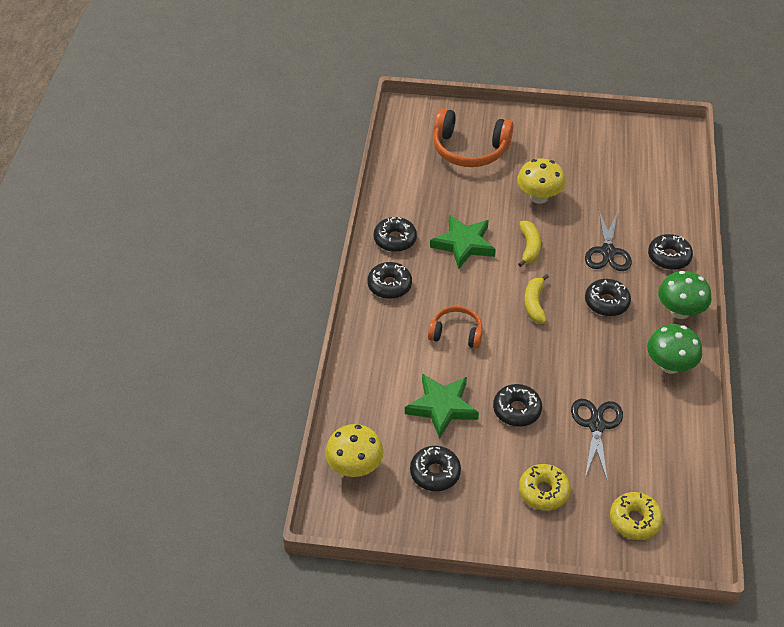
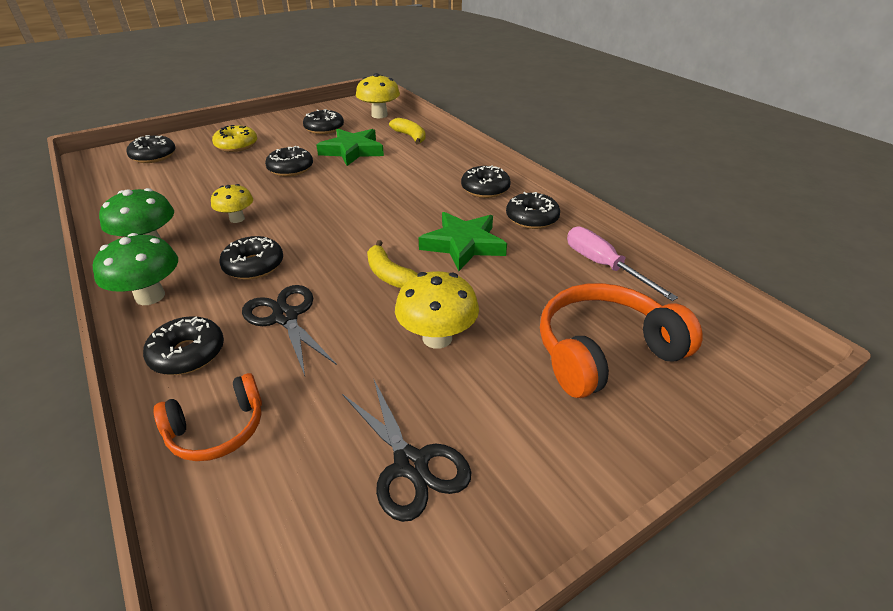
camera: 140 degrees right, 10 degrees down
orange headphones [428,306,483,349] -> orange headphones moved to [153,373,262,461]
yellow banana [524,274,549,323] -> yellow banana moved to [389,118,426,144]
black scissors [571,399,623,479] -> black scissors moved to [342,380,471,522]
yellow donut [610,492,663,540] -> black donut [127,135,176,163]
none -> yellow mushroom [211,184,253,223]
none -> pink screwdriver [567,226,678,301]

